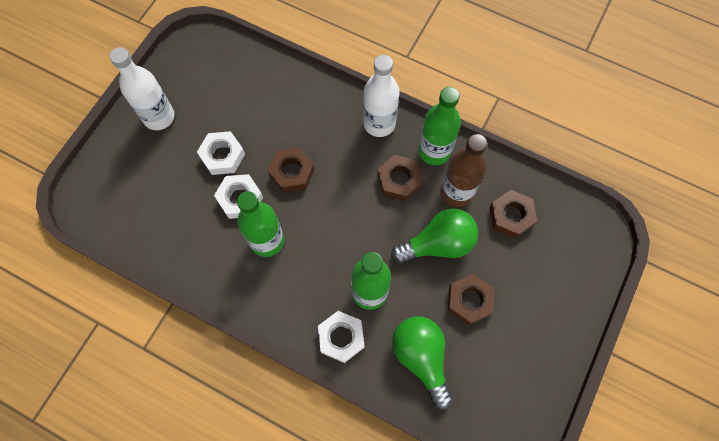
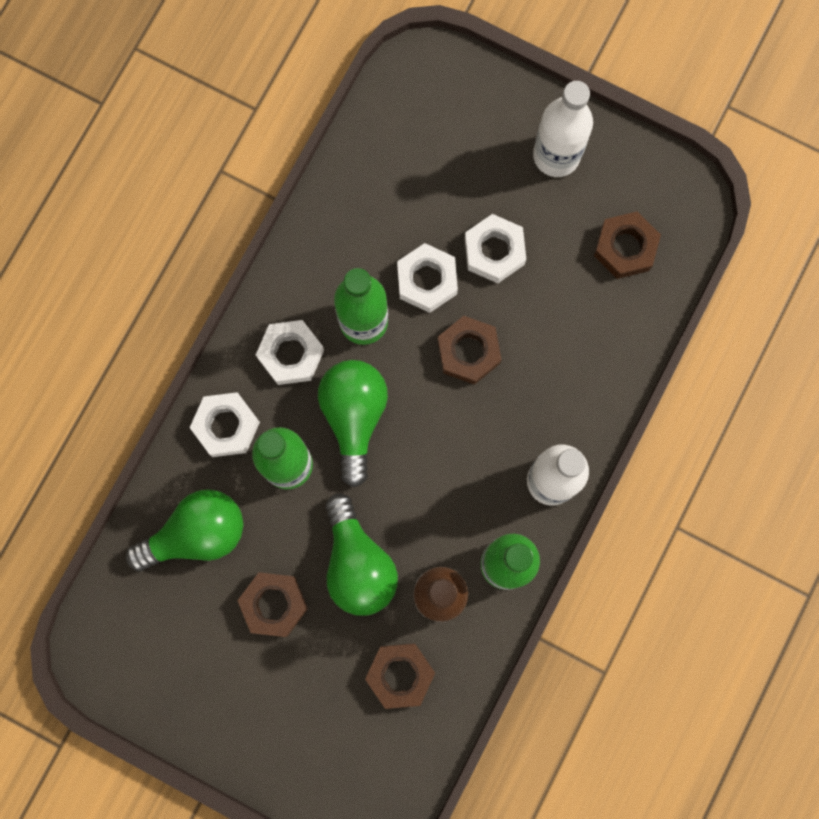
camera: 90 degrees right, 10 degrees up
brown nut [377,155,423,201] -> brown nut moved to [594,212,661,279]
none -> white nut [256,320,324,385]
none -> green light bulb [318,360,388,487]

